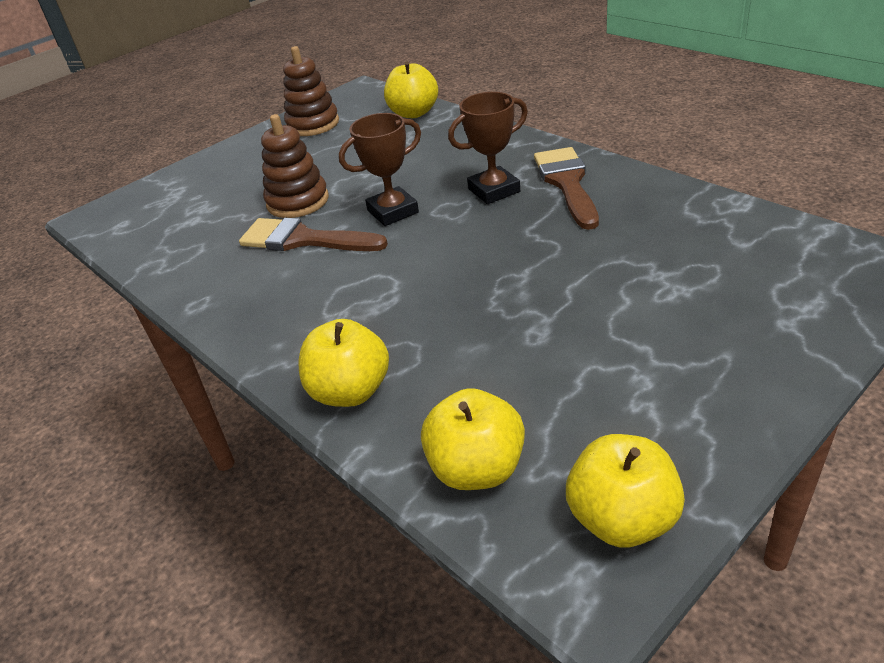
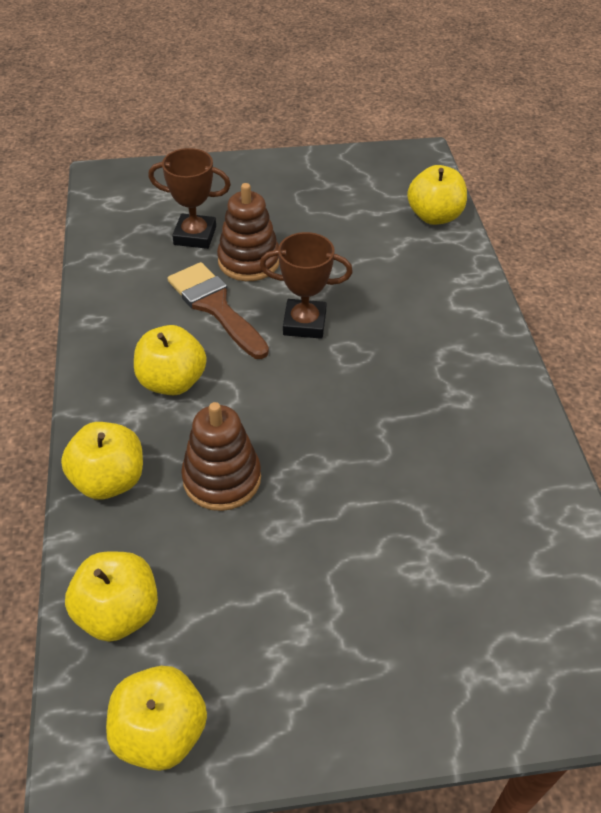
camera: 30 degrees right, 10 degrees up
brown stacking toy [283,46,339,136] -> brown stacking toy moved to [181,402,261,511]
brown trophy [448,92,528,204] -> brown trophy moved to [148,148,231,249]
brown brush [534,147,599,230] -> none
none -> yellow apple [134,325,207,395]

